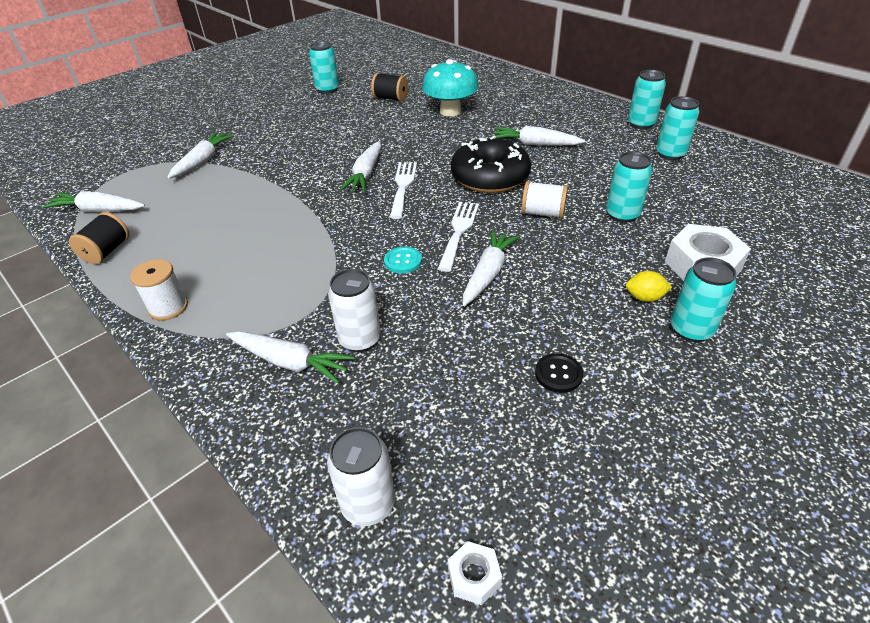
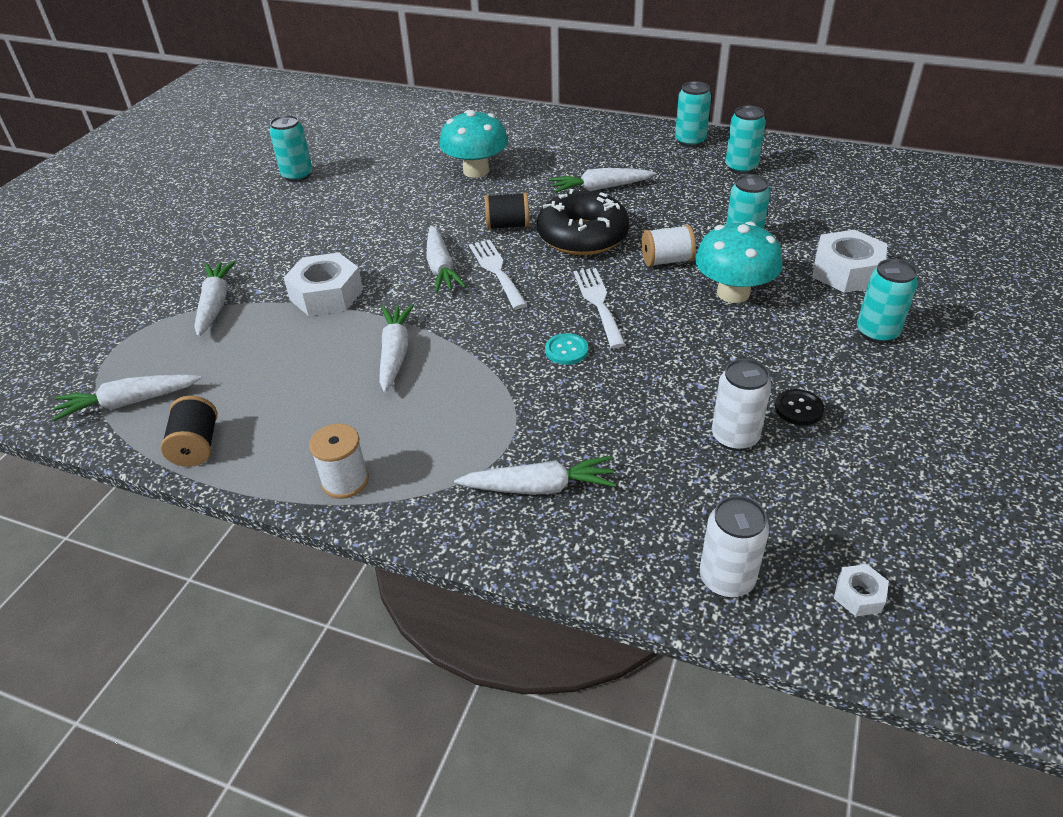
camera: 25 degrees left, 0 degrees up
white can [328,269,381,352] -> white can moved to [712,359,772,451]
black spool [371,73,408,102] -> black spool moved to [485,192,529,230]
white carrot [463,229,520,306] -> white carrot moved to [379,304,414,393]
yellow lemon [626,271,672,302] -> none
none -> white nut [283,252,363,316]
none -> turquoise mushroom [695,221,783,303]

